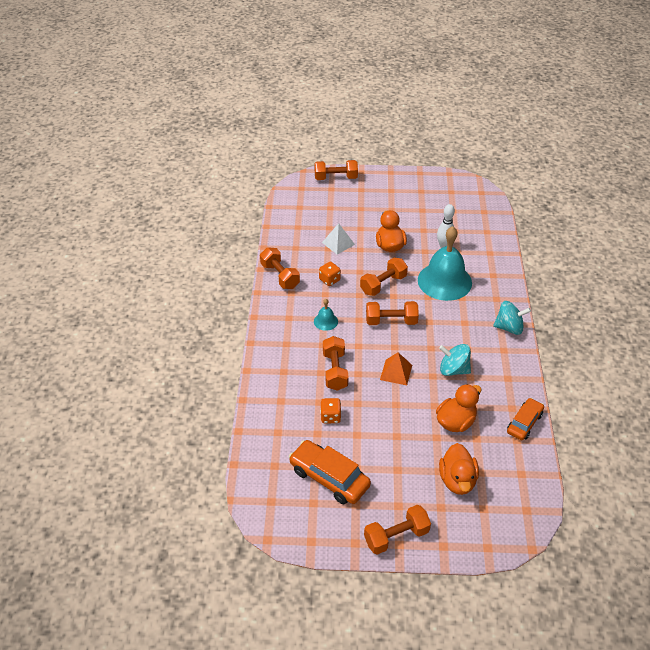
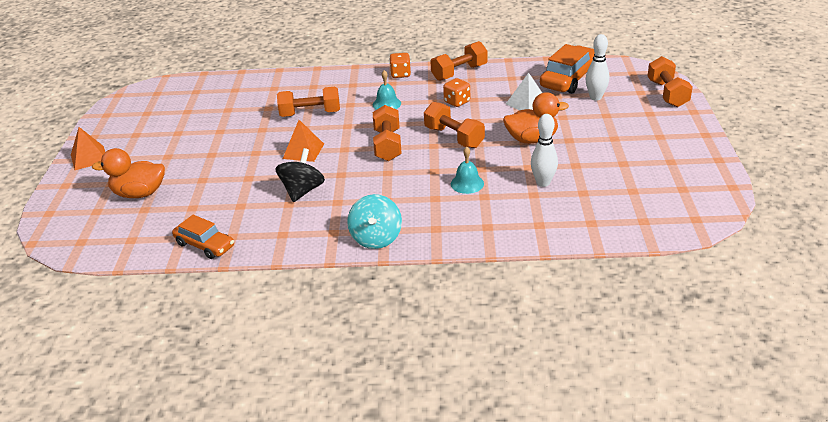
camera: 90 degrees right, 10 degrees down
orange car [289,440,371,504] -> orange car moved to [540,44,595,94]
orange dice [320,398,341,424] -> orange dice moved to [389,53,411,78]
orange dumbbell [364,505,431,555] -> orange pyramid [71,127,105,170]
turquoise bell [418,226,472,301] -> turquoise bell [451,147,484,194], size x0.43
orange duck [436,384,481,432] -> none
turquoise spinning top [439,344,471,376] -> black spinning top [275,148,325,202]
none -> white bowling pin [586,34,609,101]

